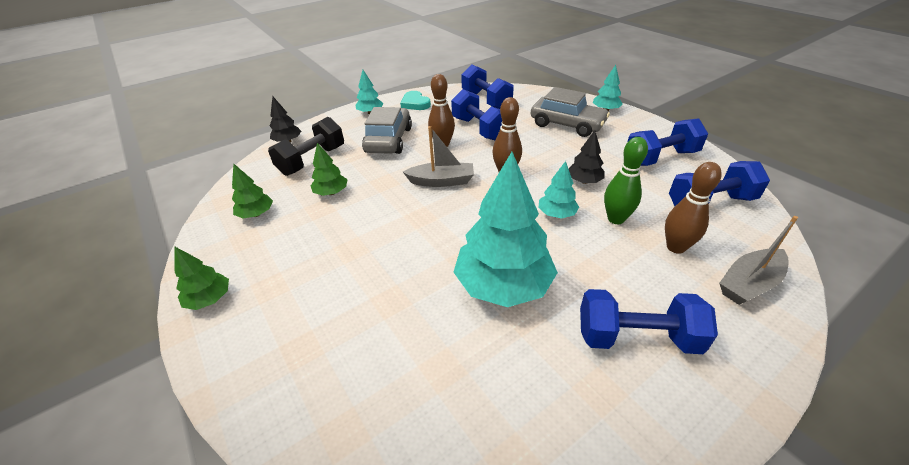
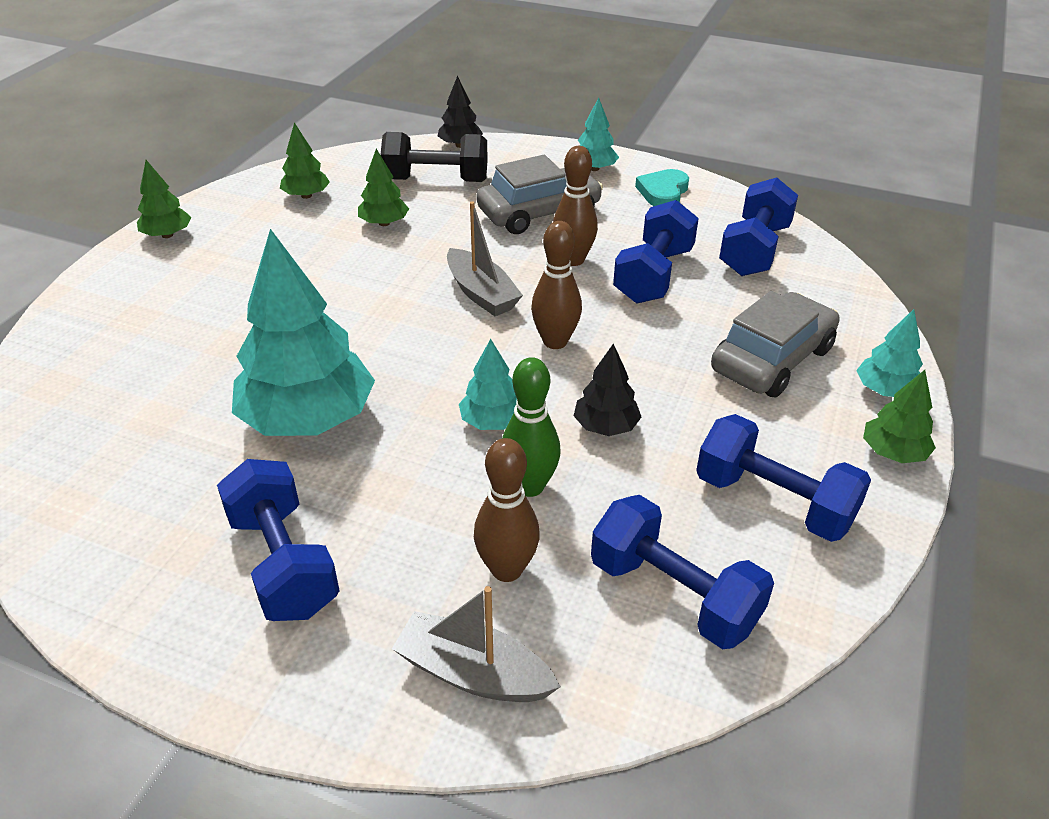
camera: 55 degrees right, 0 degrees up
grey car [531,87,610,137] -> grey car turned 135 degrees counterclockwise [711,291,840,397]
none -> green tree [863,370,936,463]

